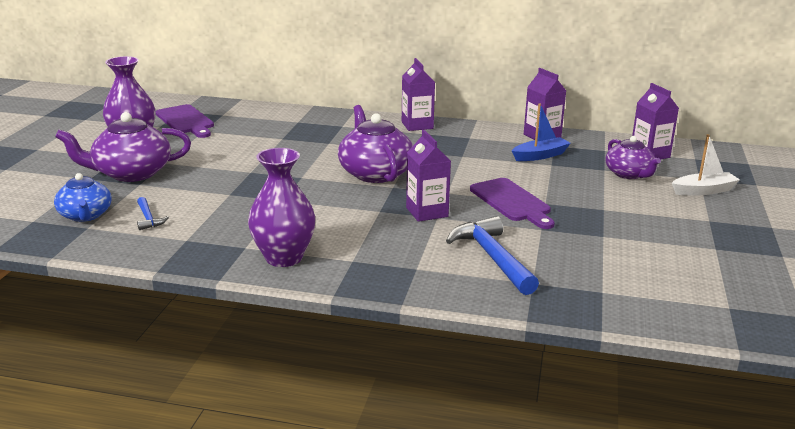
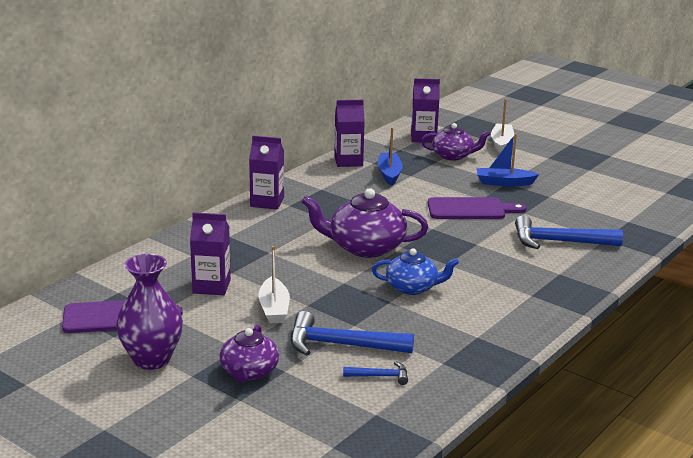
camera: 65 degrees left, 0 degrees up
blue teapot [54,173,112,222] -> blue teapot moved to [372,248,459,295]
purple teapot [55,112,191,182] -> purple teapot [219,325,279,383], size x0.64
purple vase [248,148,316,267] -> none
purple carton [406,130,451,222] -> purple carton moved to [190,212,231,295]
none -> white boat [258,246,290,323]
none -> blue hammer [291,311,414,355]
none -> blue boat [477,134,539,186]

